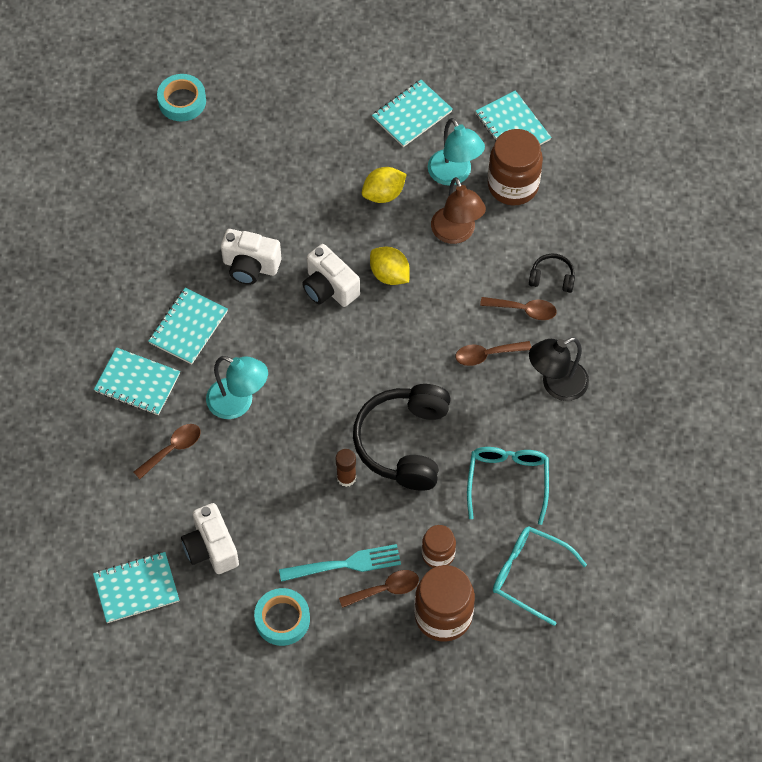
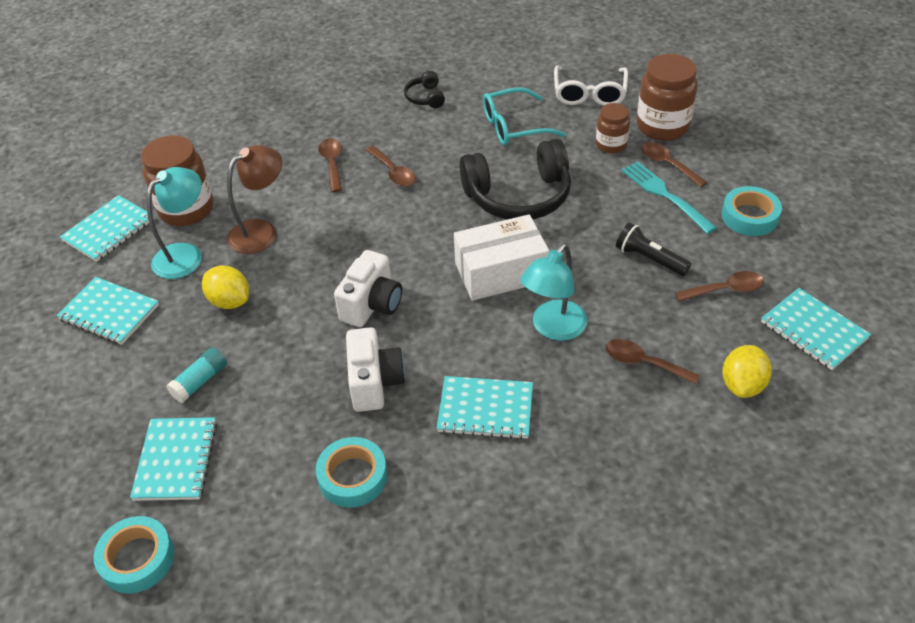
camera: 110 degrees left, 15 degrees down
turquoise notebook [94,347,180,415] -> turquoise notebook moved to [130,417,217,501]
white camera [181,503,239,574] -> brown spoon [675,271,764,302]
turquoise lamp [206,356,268,419] -> turquoise lamp turned 150 degrees counterclockwise [521,243,588,341]
brown glue stick [336,449,356,487] -> none
yellow lemon [370,247,410,285] -> yellow lemon moved to [722,345,772,398]
turquoise glasses [493,526,587,626] -> white glasses [554,66,628,106]
black headphones [529,254,575,293] -> black headphones moved to [404,71,445,108]
black lamp [529,337,589,401] -> none
none -> turquoise glue stick [166,347,227,403]
none -> turquoise tape [316,437,387,508]
none -> white box [454,214,549,301]
none -> black flashlight [616,223,691,276]

